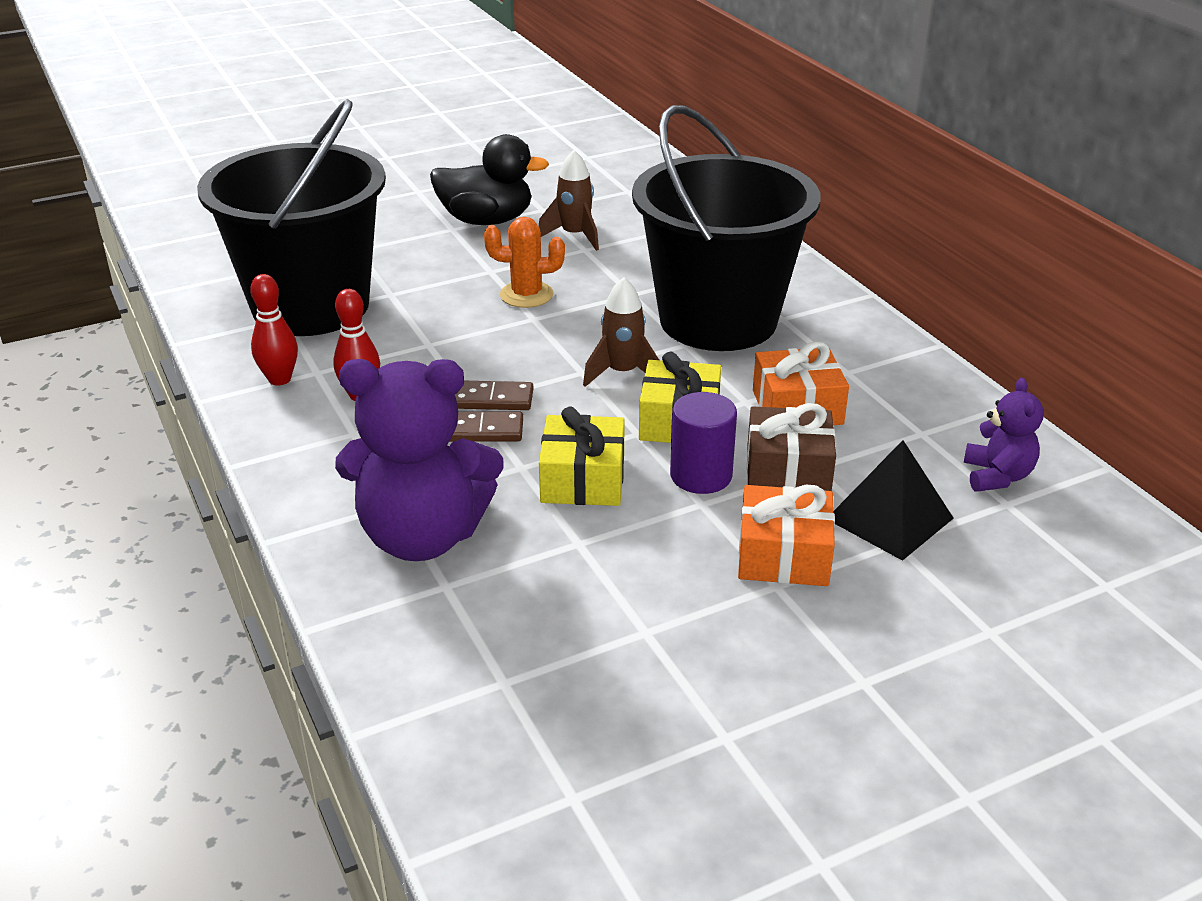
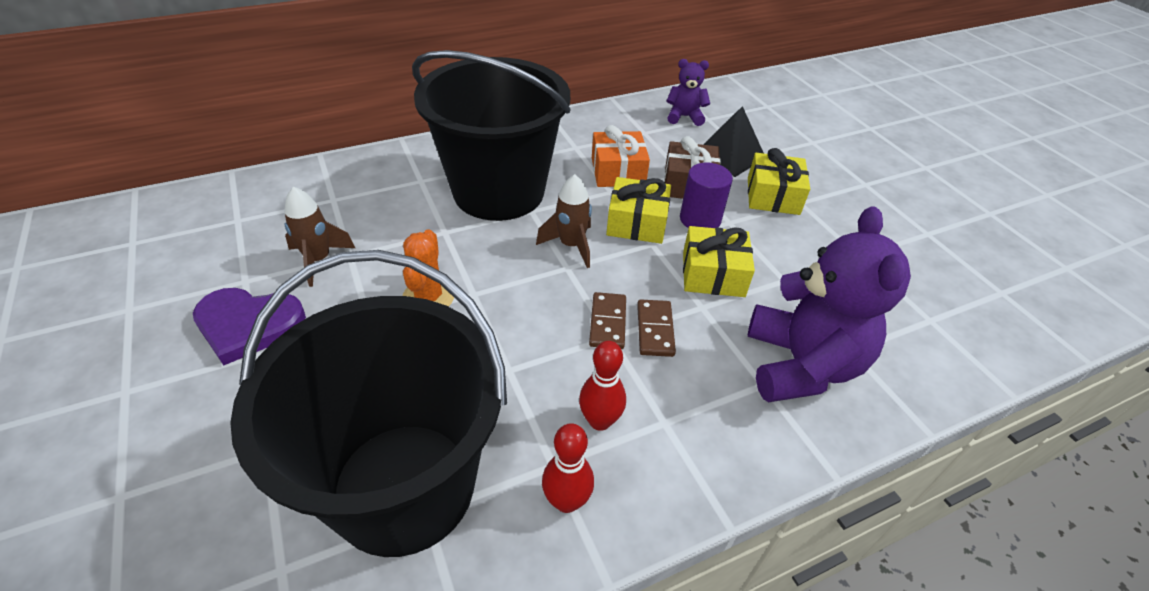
camera: 90 degrees left, 10 degrees up
black duck [430,134,549,225] -> purple heart [193,288,306,365]
orange gift [738,485,835,586] -> yellow gift [748,148,810,215]

